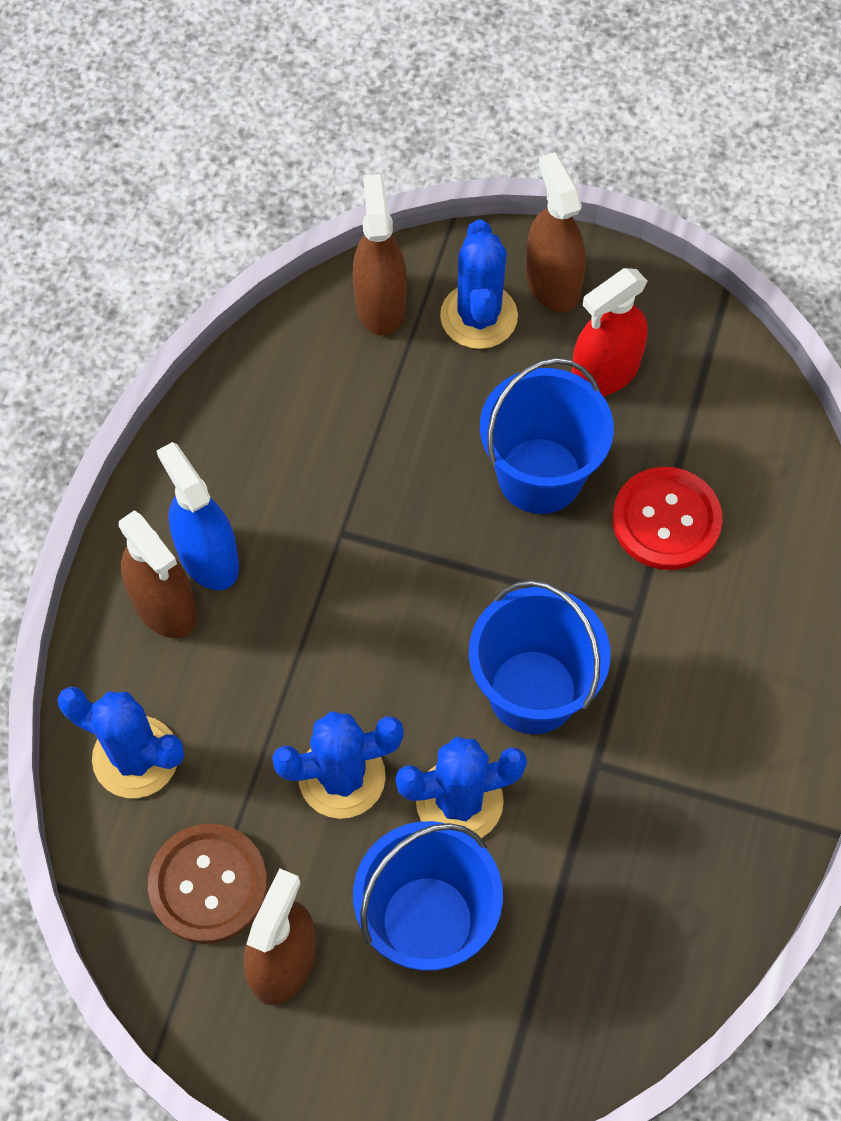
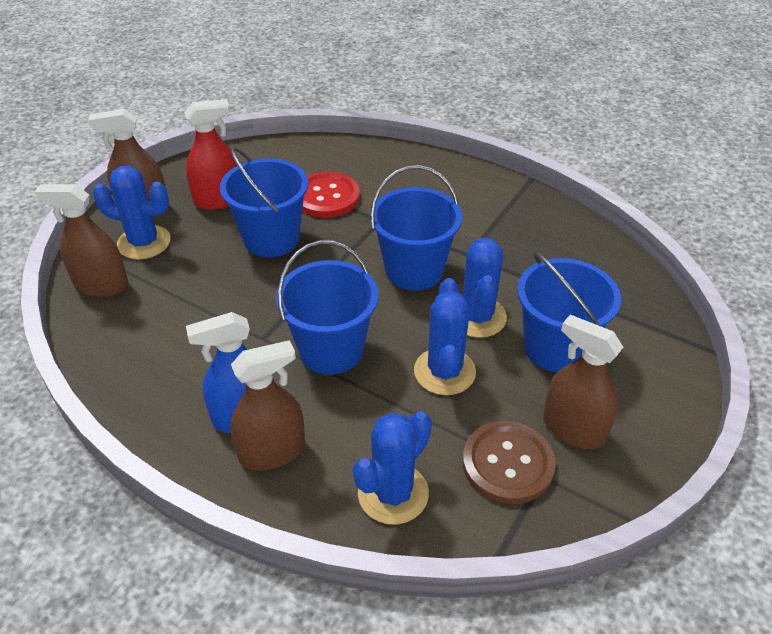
camera: 75 degrees left, 20 degrees down
red spray bottle [572,268,648,396] -> red spray bottle turned 90 degrees counterclockwise [185,99,237,210]
none -> blue bucket [276,240,378,375]

